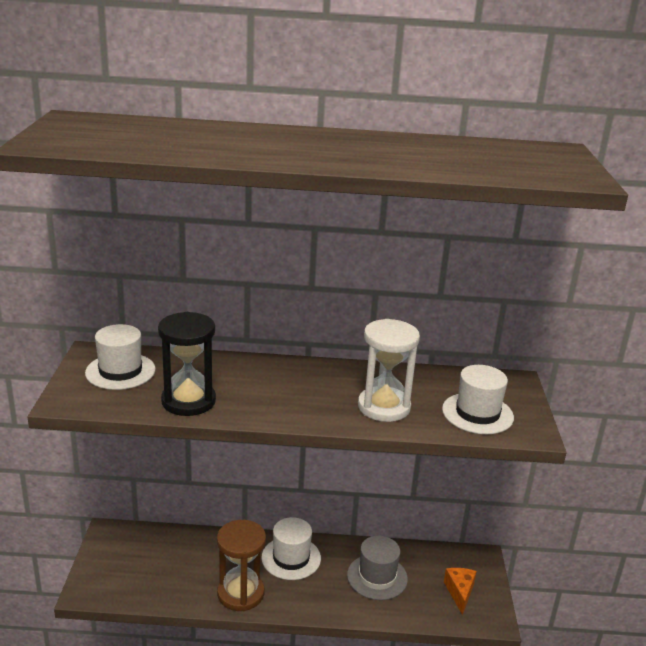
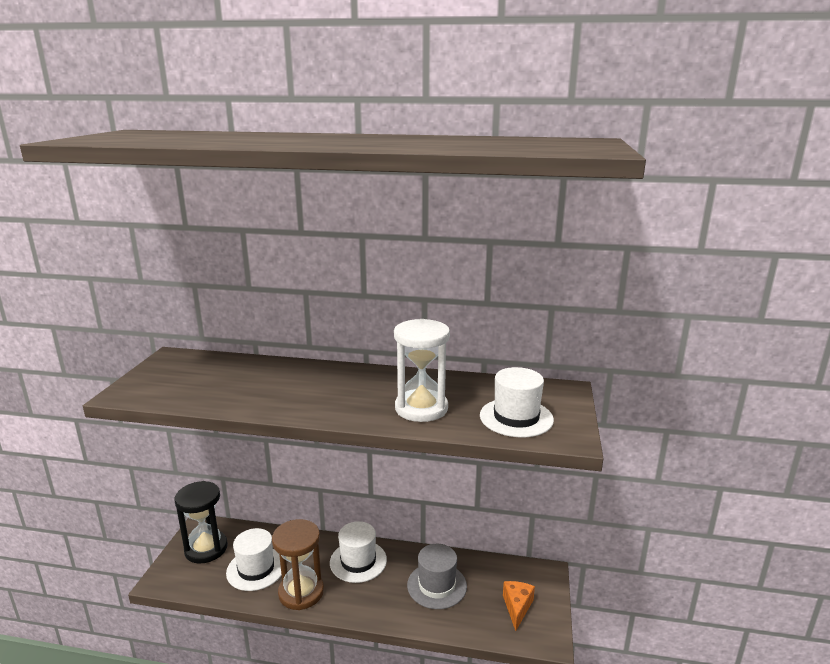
camera: 10 degrees right, 5 degrees down
white hat [85,324,156,390] -> white hat moved to [226,528,282,591]
black hourglass [158,312,216,416] -> black hourglass moved to [174,481,228,564]

